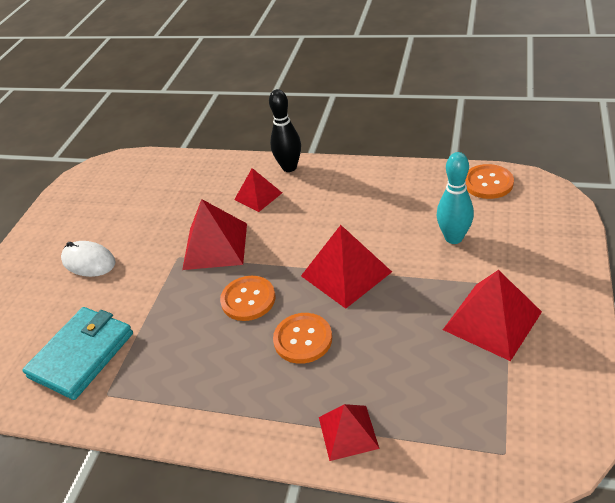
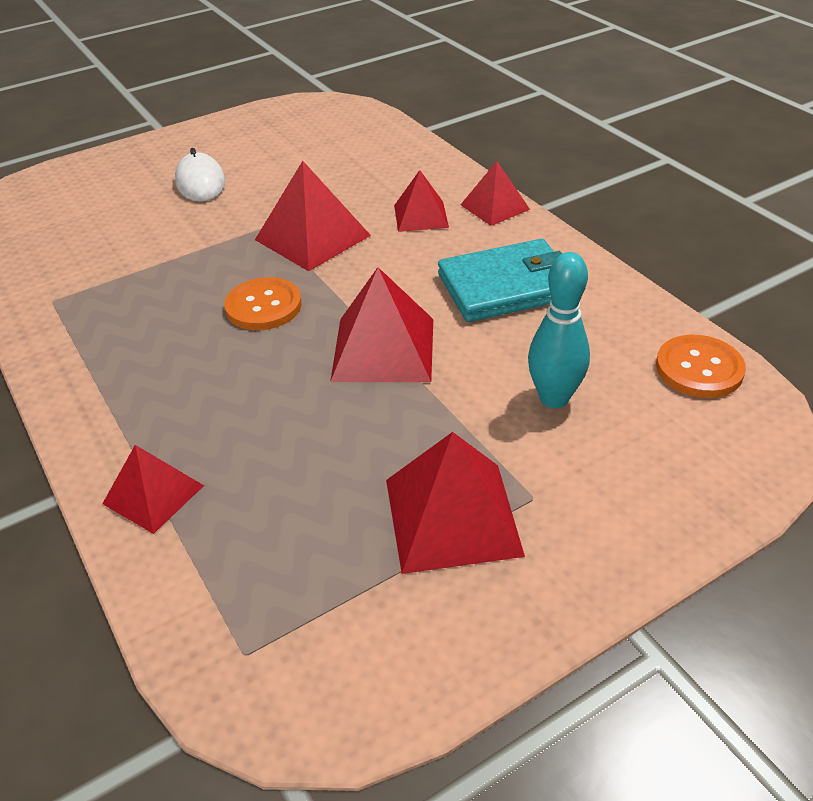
camera: 40 degrees right, 0 degrees up
turquoise wallet [22,307,133,400] -> turquoise wallet moved to [438,239,562,322]
black bowling pin [269,89,301,172] -> red pyramid [461,161,530,226]
orange button [273,313,332,364] -> none

